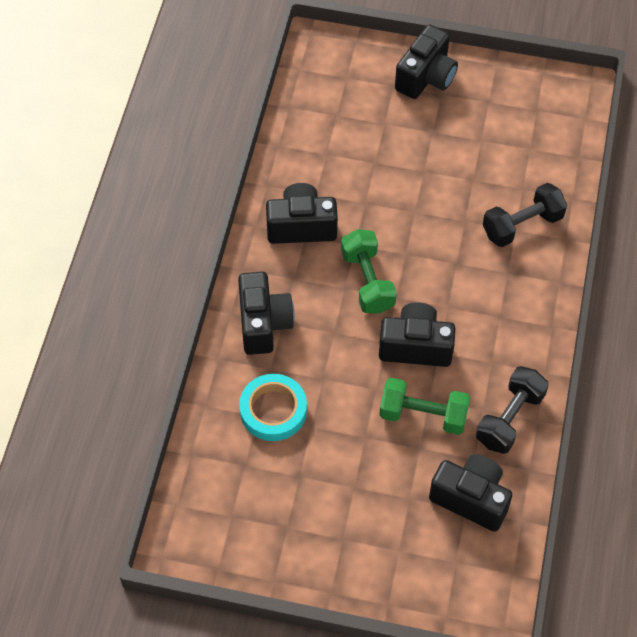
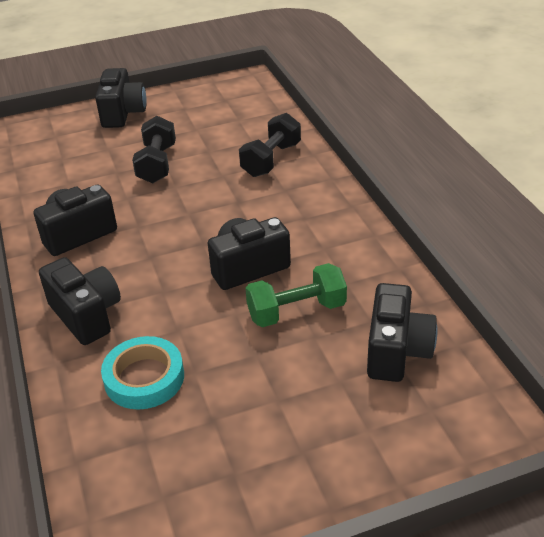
camera: 30 degrees left, 20 degrees down
green dumbbell [341,229,397,314] -> none
black camera [429,454,512,532] -> black camera turned 105 degrees clockwise [367,283,437,382]
black dumbbell [476,366,549,454] -> black dumbbell moved to [132,116,176,183]

